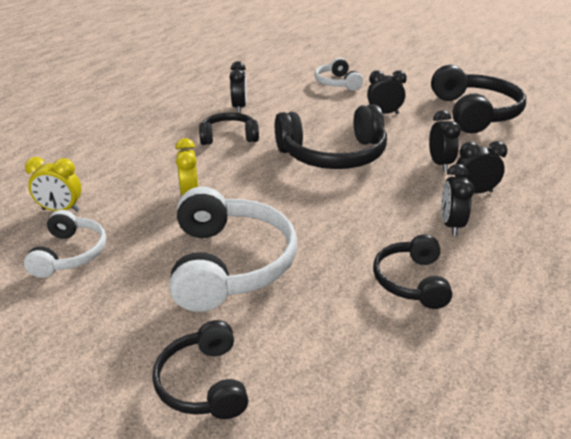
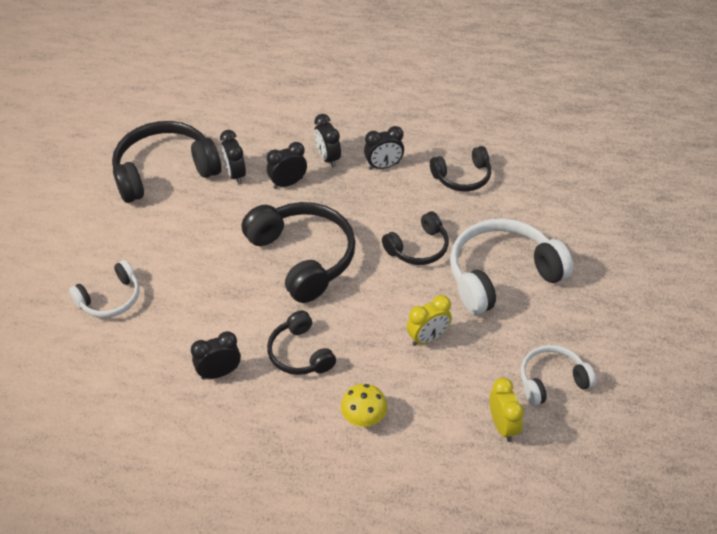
camera: 110 degrees left, 15 degrees up
black headphones [152,320,248,419] -> black headphones moved to [382,211,449,265]
black clock [367,70,407,114] -> black clock moved to [220,130,246,184]
none -> yellow mushroom [341,384,387,427]

